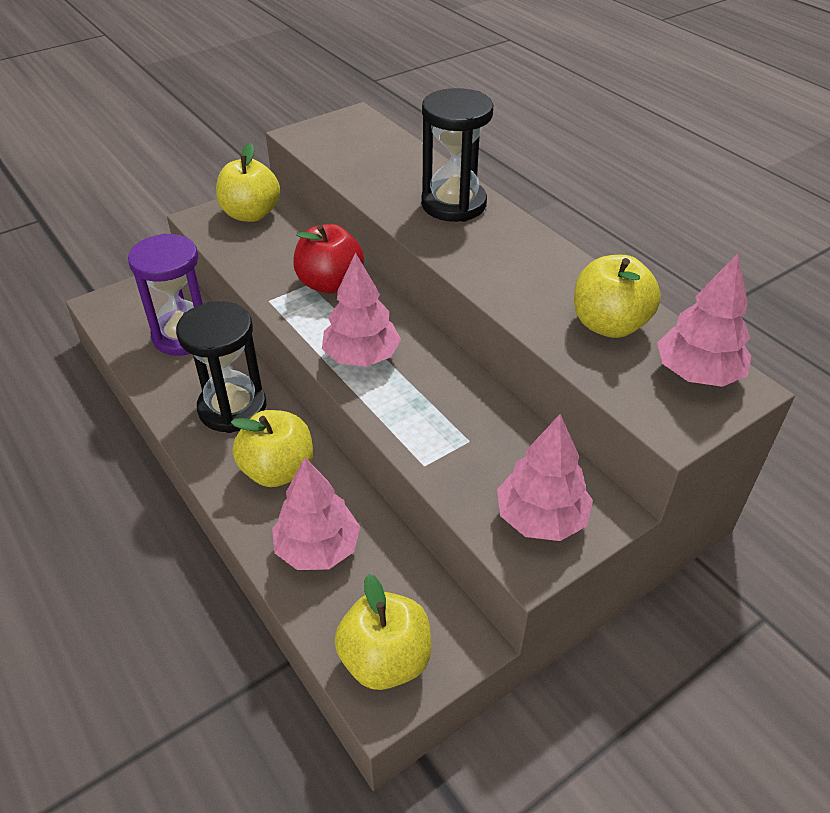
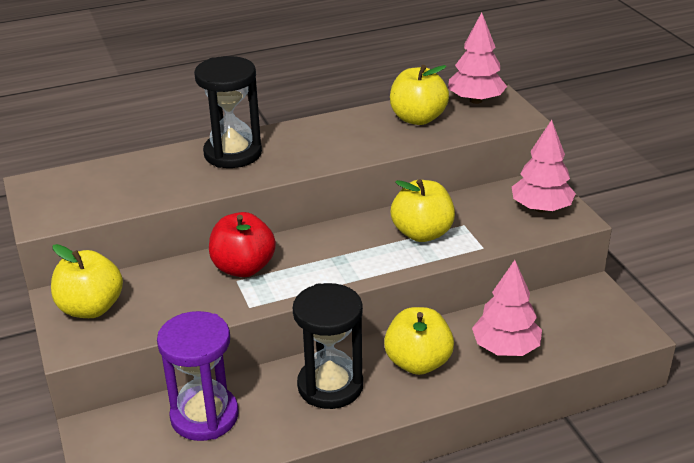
camera: 75 degrees left, 10 degrees down
pink tree [322,252,401,367] -> none
yellow apple [334,574,431,690] -> yellow apple moved to [391,179,455,242]

